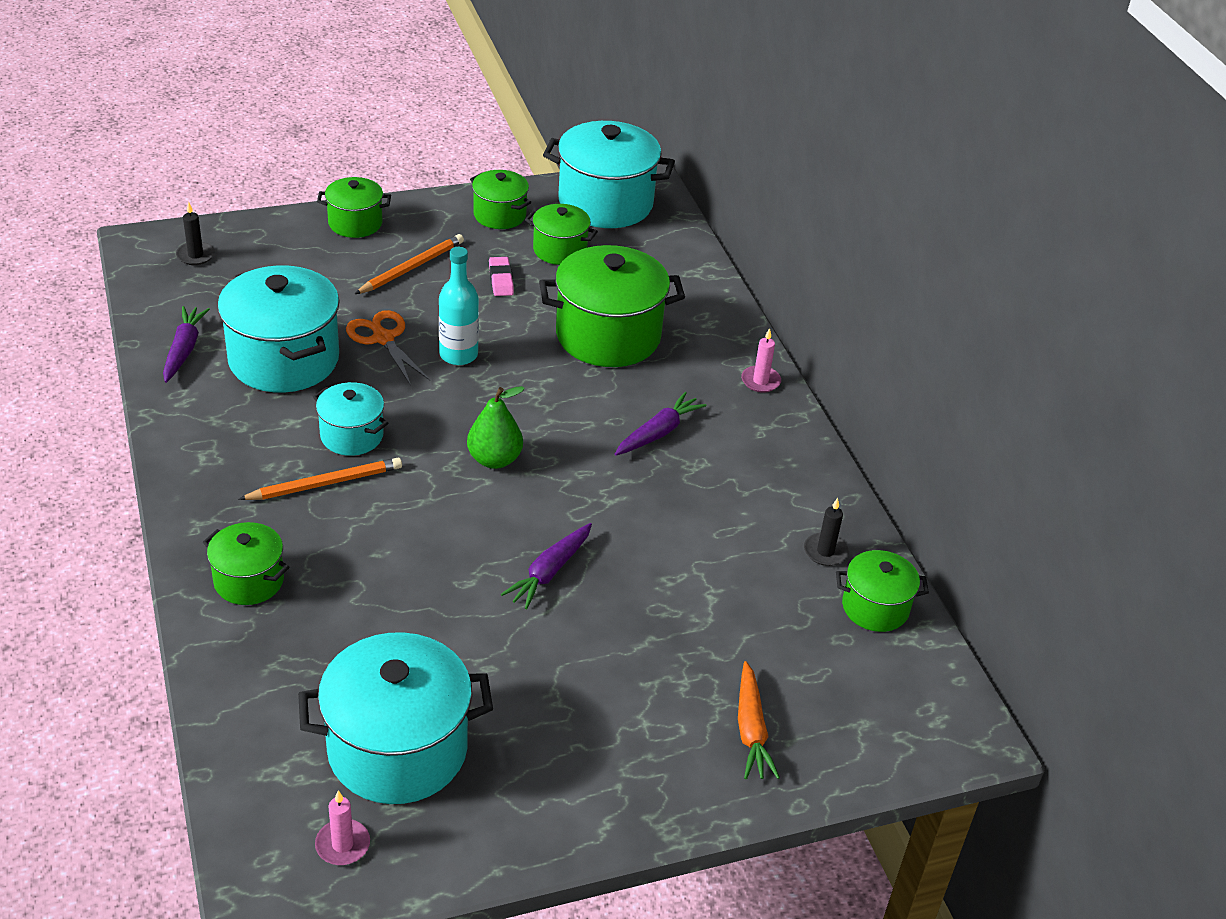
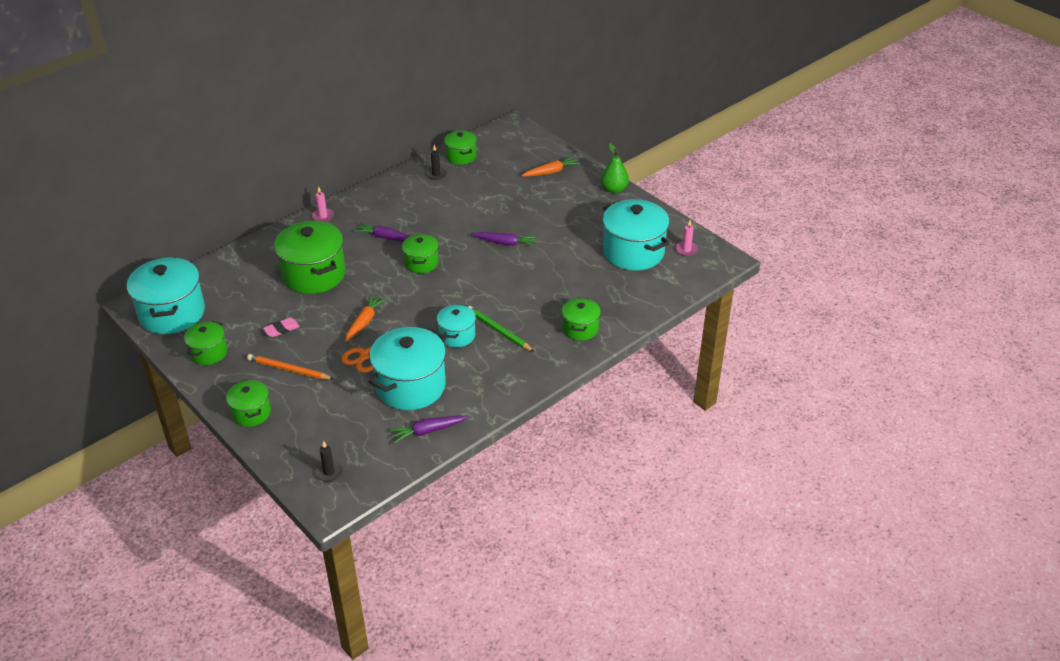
camera: 110 degrees left, 0 degrees up
orange pencil [239,458,402,500] -> green pencil [468,306,534,352]
turquoise bottle [439,247,479,365] -> orange carrot [345,295,386,342]
green pear [467,386,525,469] -> green pear moved to [601,143,629,193]
green pot [525,204,598,265] -> green pot moved to [402,234,439,273]

